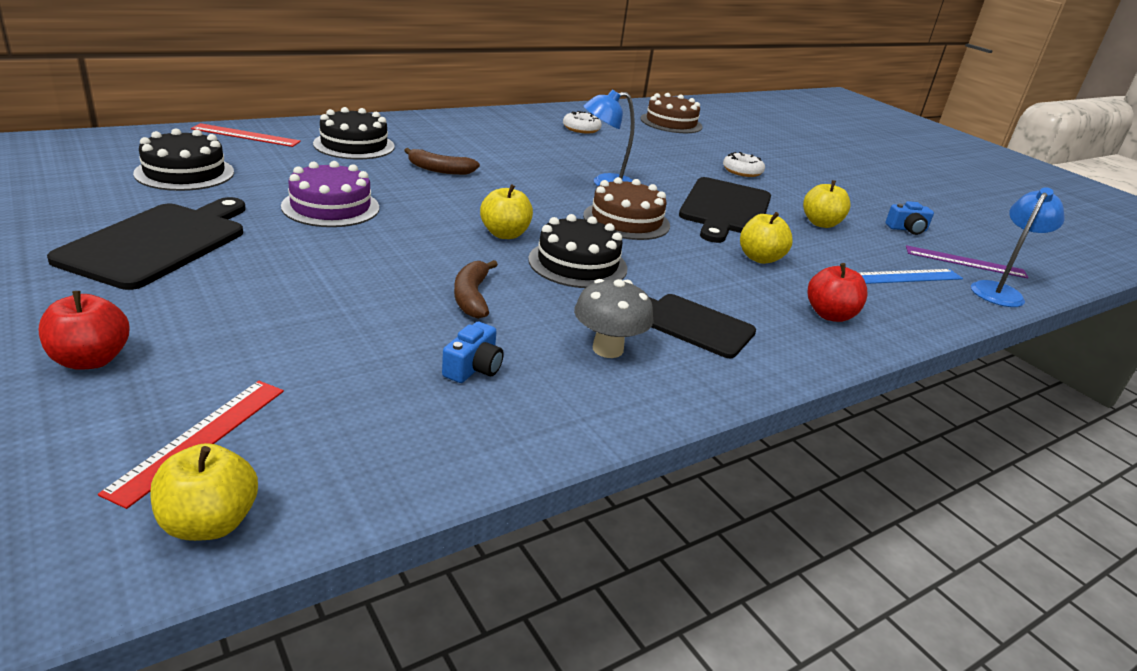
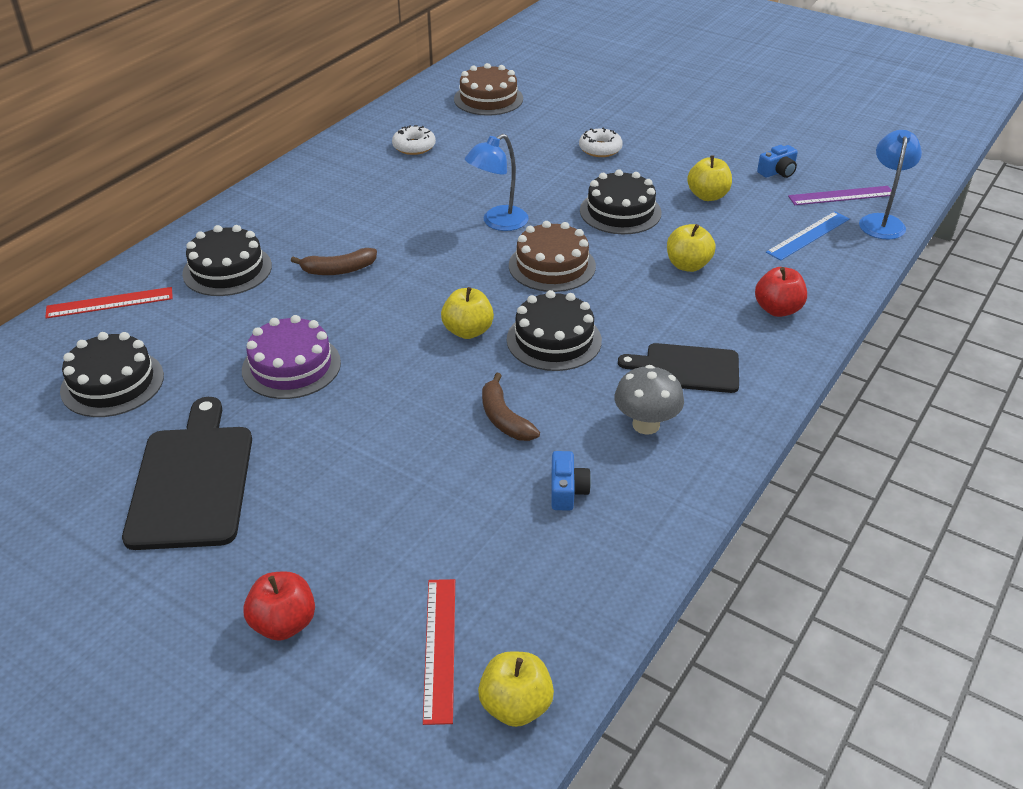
camera: 20 degrees left, 10 degrees up
black cutting board [679,177,771,243] -> black cake [580,169,662,234]

